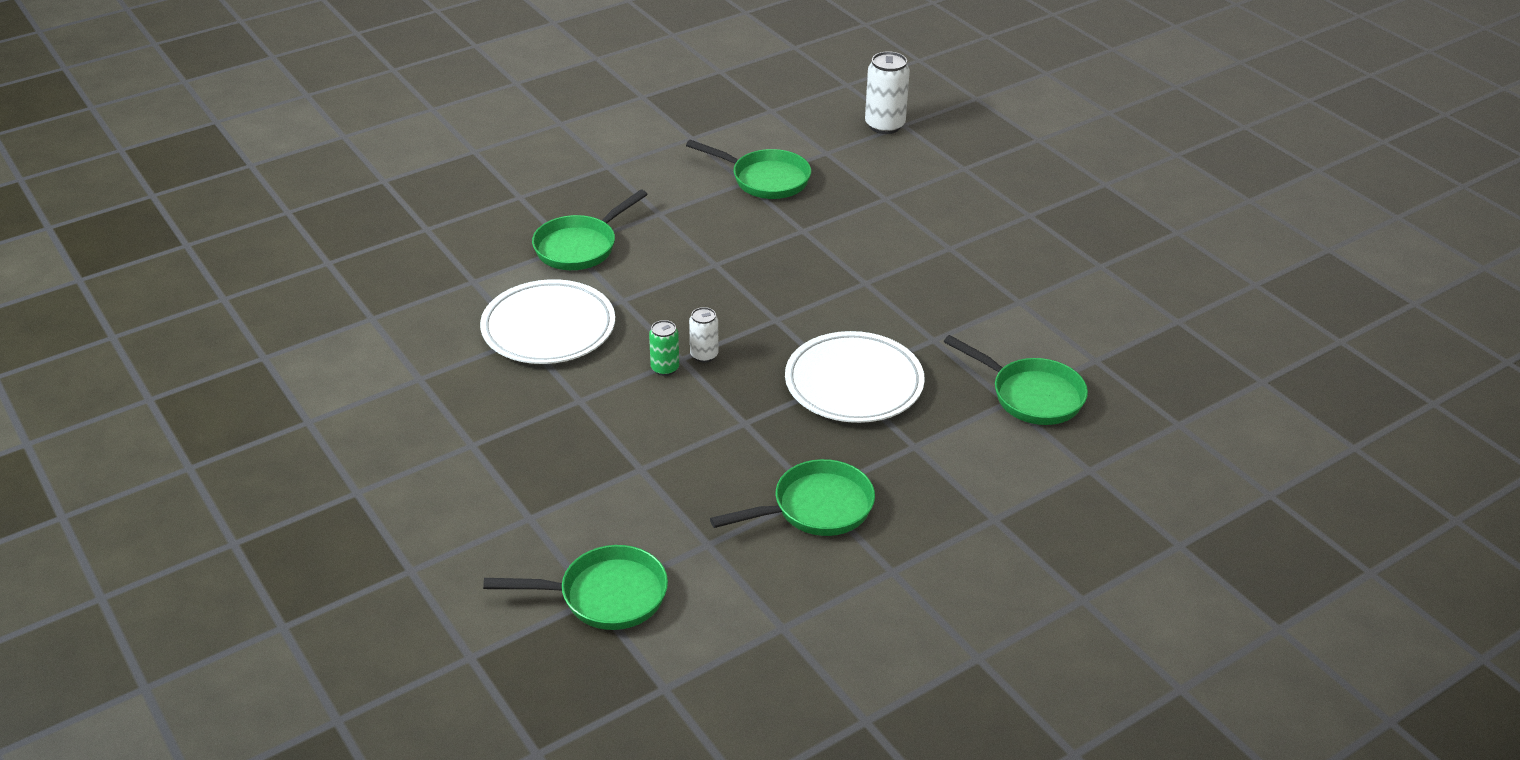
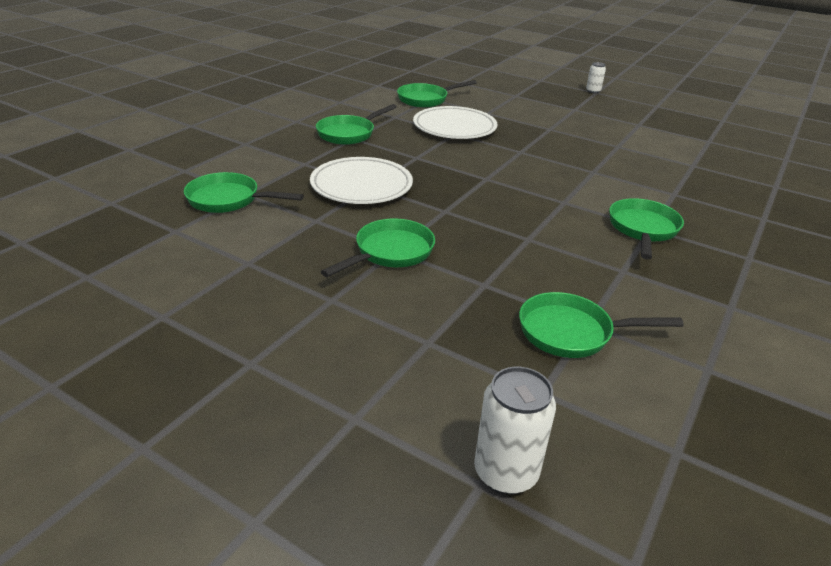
camera: 155 degrees right, 5 degrees down
white plate [480,279,615,364] -> white plate moved to [413,106,497,139]
green can [649,320,679,376] -> none
white can [689,307,719,362] -> white can moved to [586,62,606,93]
none -> green pan [321,219,435,277]

